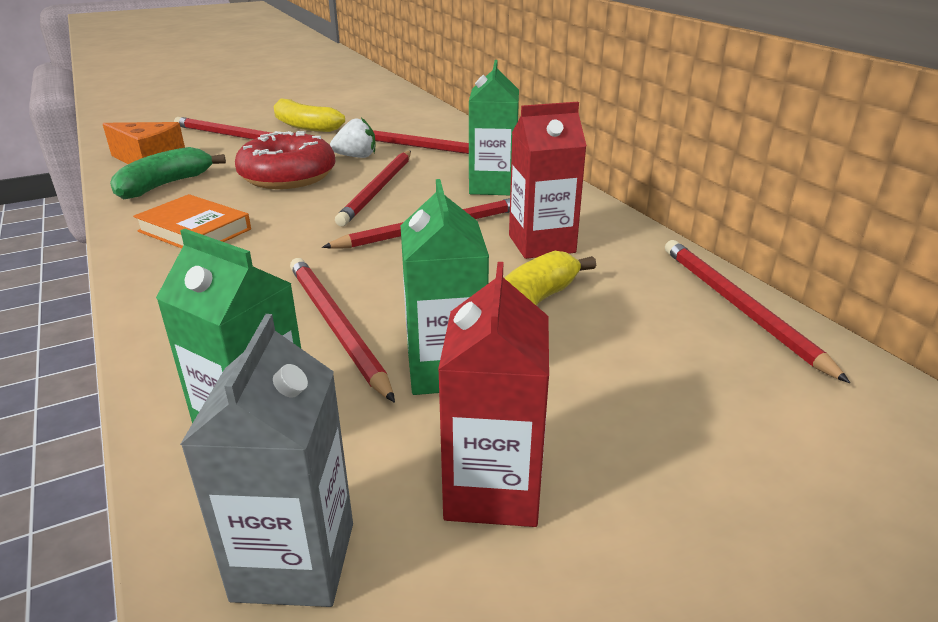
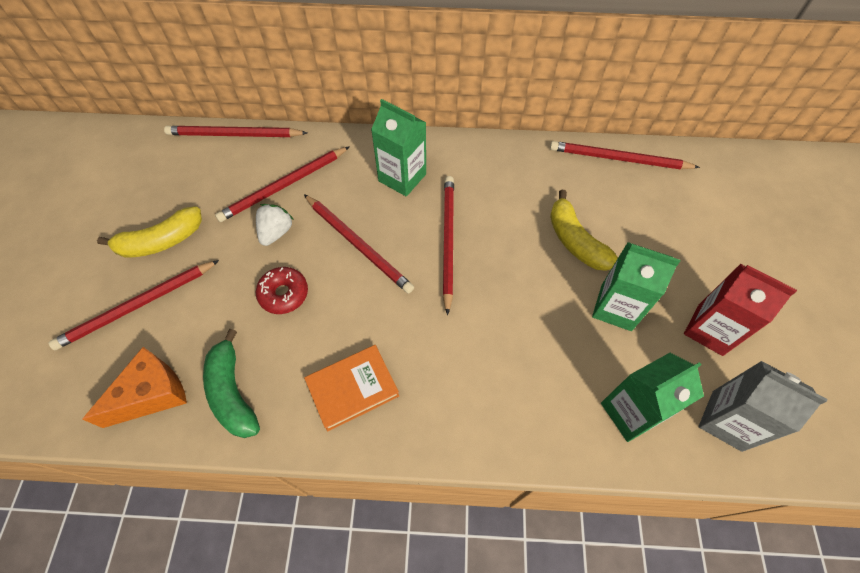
camera: 60 degrees left, 30 degrees up
red donut [235,131,335,189] -> red donut [256,267,308,314], size x0.58
red pencil [290,258,395,403] -> red pencil moved to [164,126,307,137]
red carton [509,102,587,259] -> none

